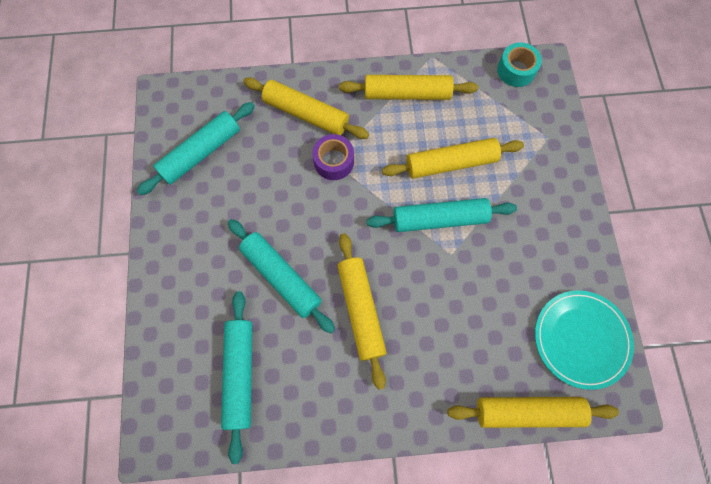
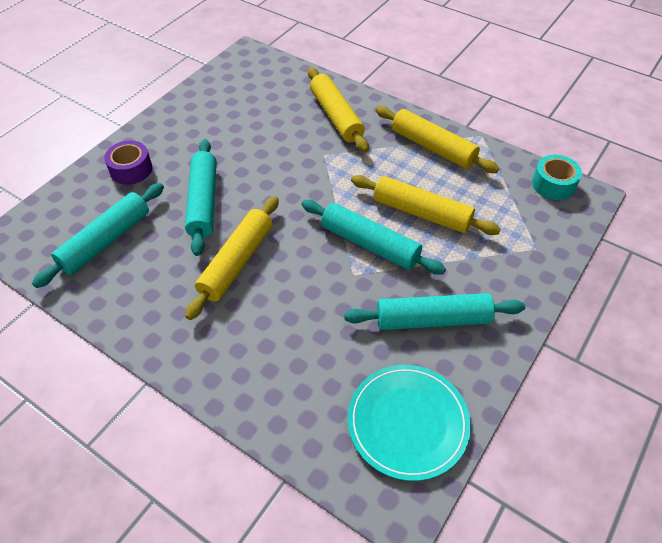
camera: 40 degrees right, 20 degrees down
turquoise rolling pin [137,102,255,195] -> turquoise rolling pin moved to [344,293,525,330]
purple tape [312,134,354,180] -> purple tape moved to [104,140,152,185]
yellow rolling pin [447,397,619,428] -> none

